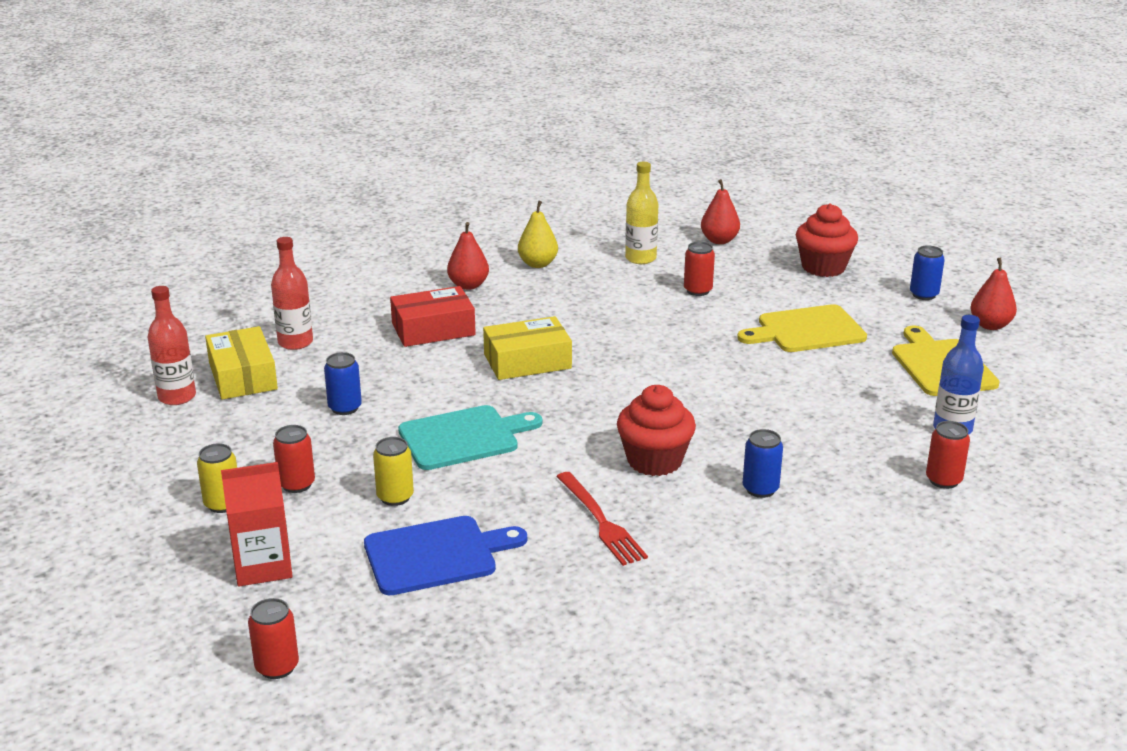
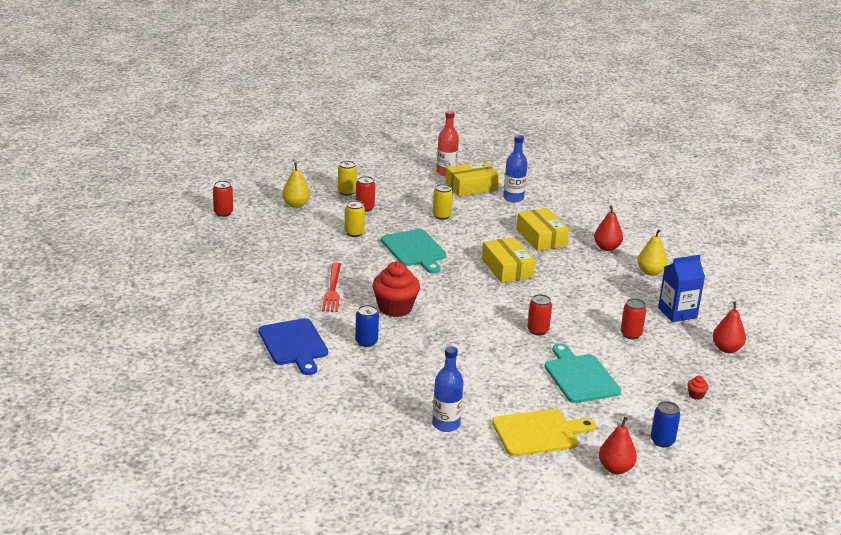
camera: 85 degrees right, 0 degrees up
red carton [221,462,293,587] -> yellow pear [282,162,310,208]
red bottle [271,237,313,350] -> blue bottle [503,135,527,202]
blue can [324,352,362,415] -> yellow can [433,184,453,220]
blue cutting board [364,516,527,595] -> blue cutting board moved to [259,318,328,375]
red box [390,286,476,347] -> yellow box [516,208,569,251]
red fork [556,472,648,566] -> red fork turned 60 degrees counterclockwise [322,263,341,312]
yellow bottle [625,162,658,264] -> blue carton [658,255,705,322]
yellow cutting board [737,304,867,352] -> turquoise cutting board [545,344,621,403]
red cupcake [796,204,858,277] -> red cupcake [688,376,709,400], size x0.40
red can [926,421,970,489] -> red can moved to [527,294,552,335]

